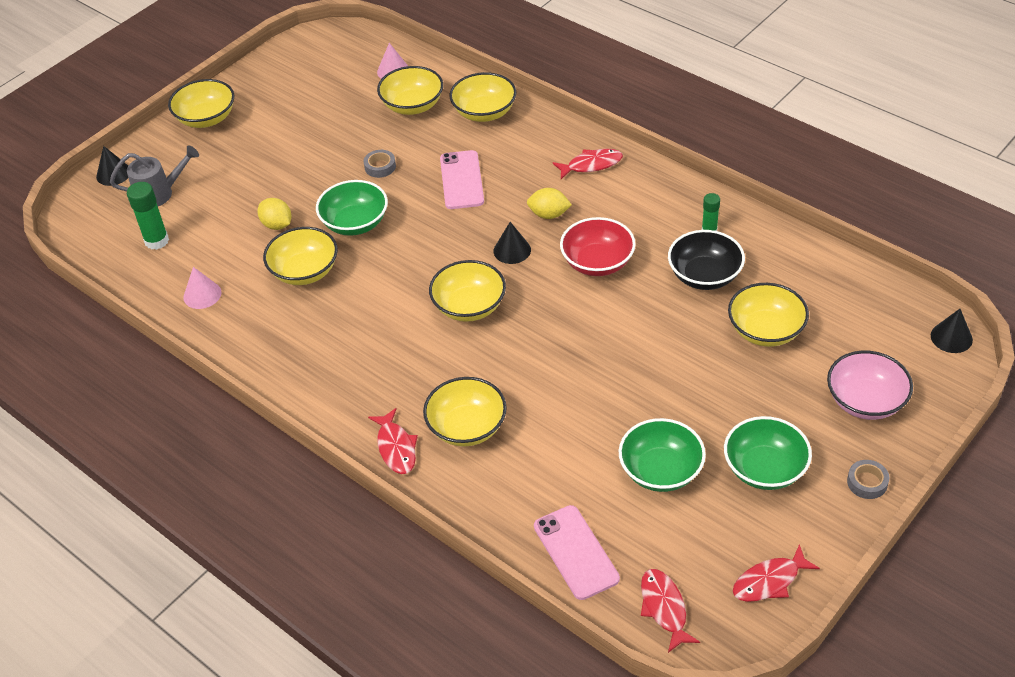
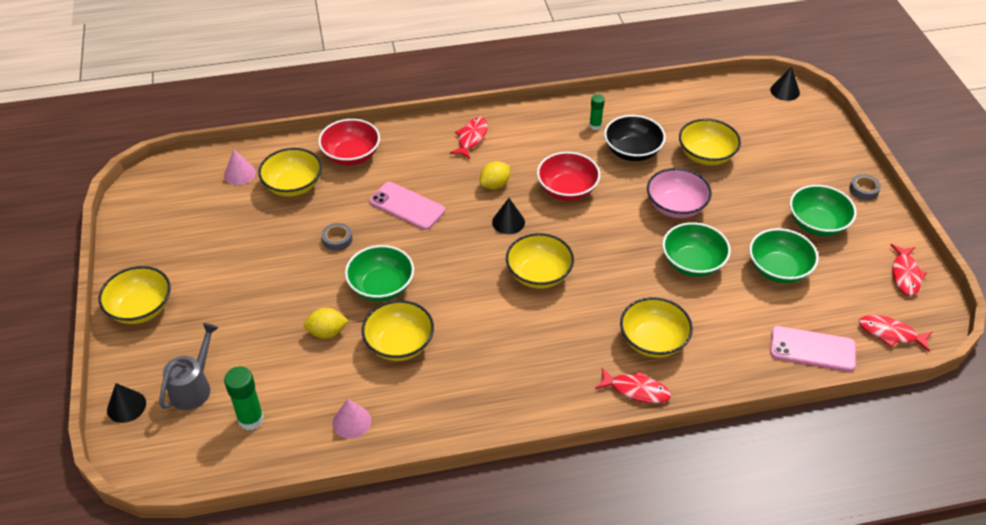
camera: 55 degrees left, 0 degrees up
yellow bowl [449,72,516,122] -> red bowl [318,119,380,165]
pink bowl [827,351,913,420] -> pink bowl moved to [647,168,712,218]
none -> green bowl [662,222,731,277]

